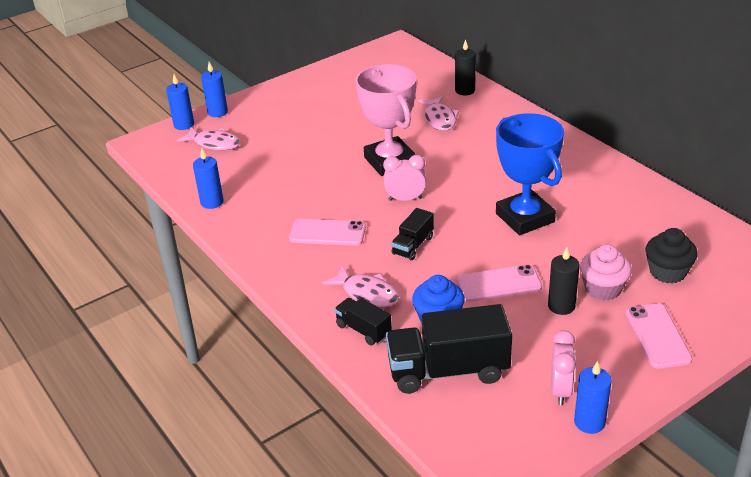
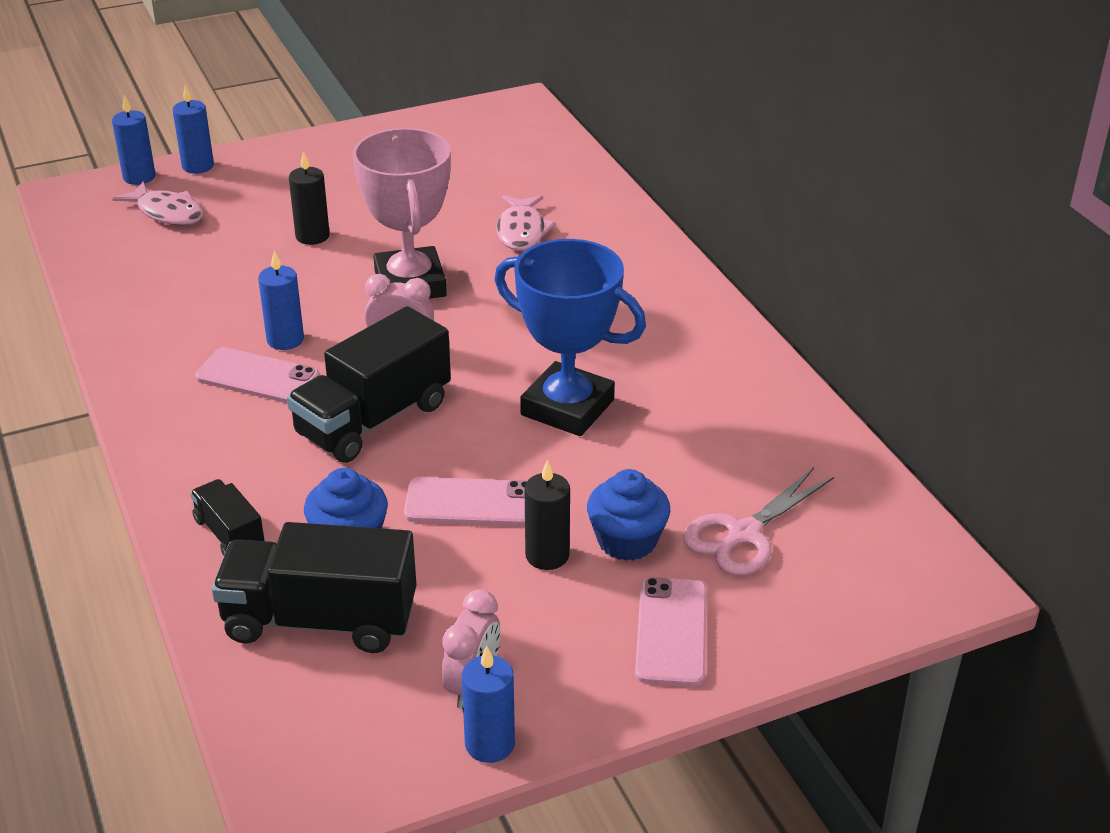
camera: 10 degrees right, 0 degrees up
blue candle [193,148,224,209] -> blue candle moved to [258,251,304,350]
pink fish [322,265,399,307] -> none
black truck [391,208,434,260] -> black truck [287,306,451,463], size x1.93
black candle [455,39,476,95] -> black candle moved to [289,151,330,245]
blue trophy [496,113,564,235] -> blue trophy turned 45 degrees counterclockwise [494,239,646,436]
pink cupcake [580,244,632,300] -> blue cupcake [587,469,670,561]
black cupcake [646,228,698,283] -> pink scissors [683,467,834,576]

